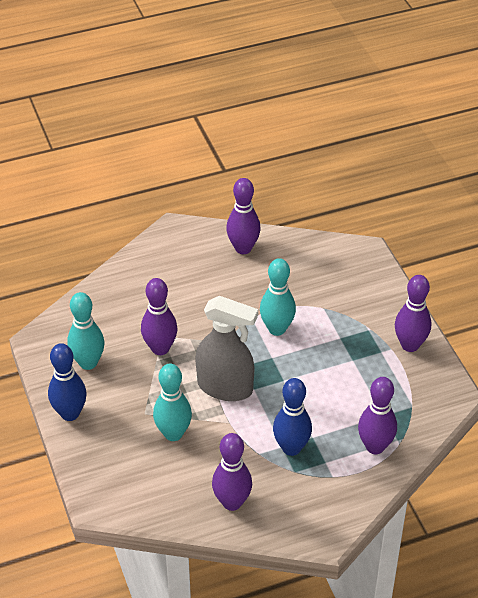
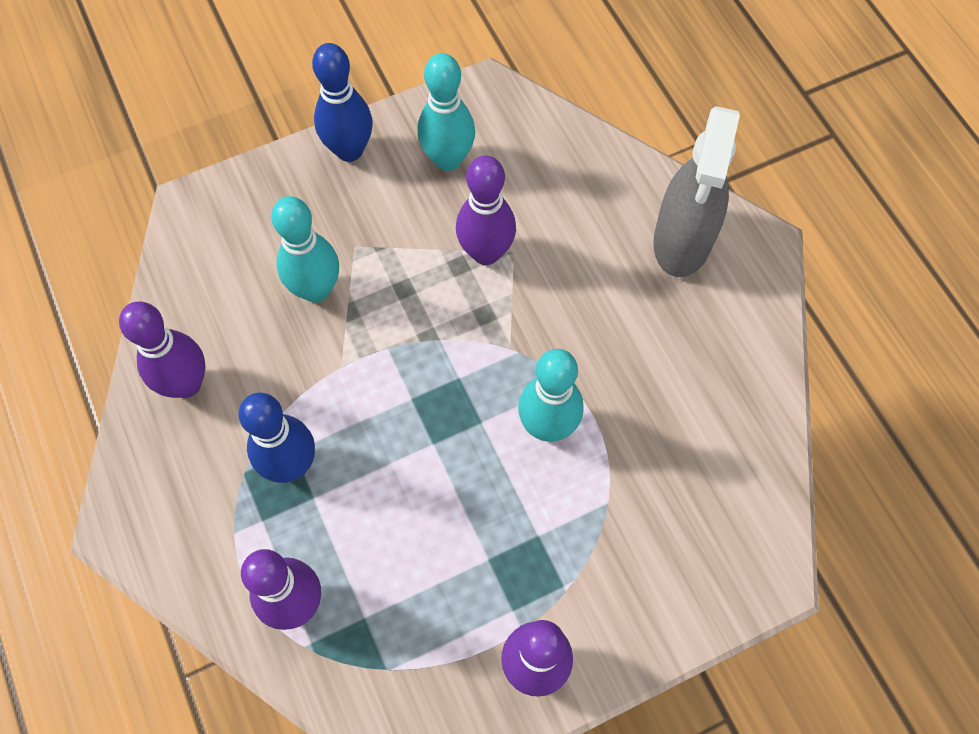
camera: 85 degrees right, 20 degrees up
grey spray bottle [195,296,258,401] -> grey spray bottle moved to [653,106,740,277]
purple bowling pin [226,178,261,254] -> none

